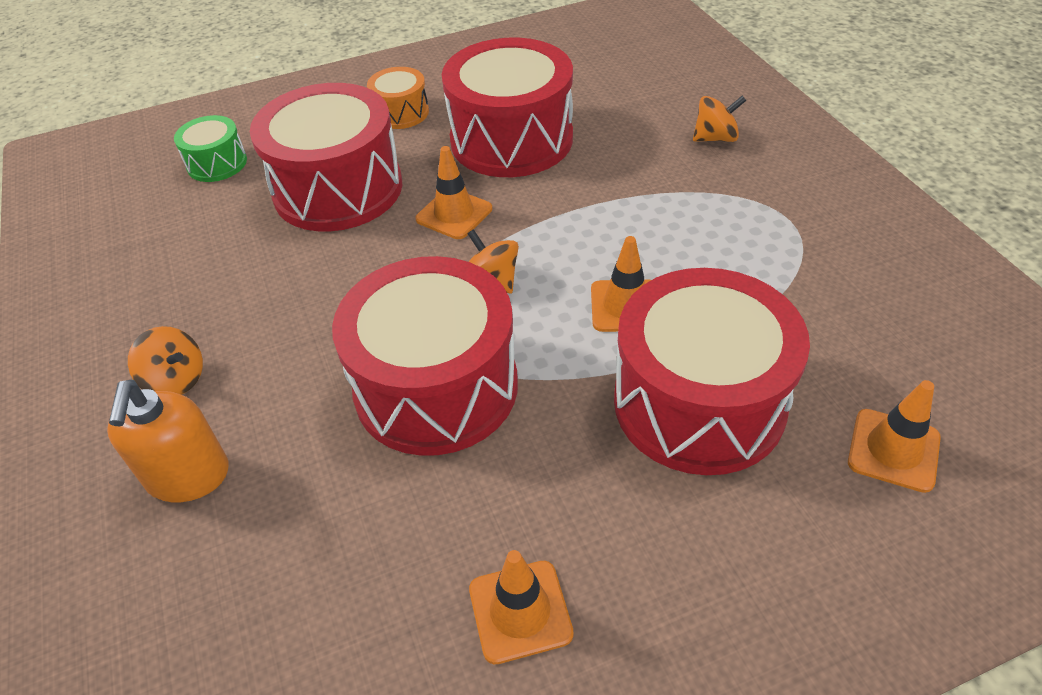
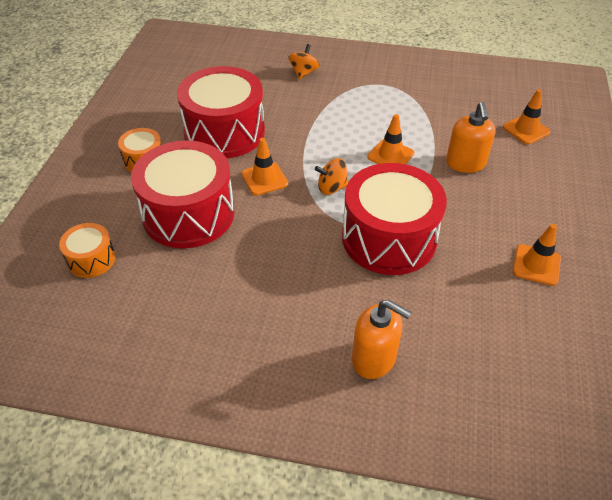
camera: 60 degrees left, 0 degrees up
orange spinning top [128,326,203,395] -> none
green drum [174,115,247,182] -> orange drum [59,223,115,278]
red drum [614,268,810,475] -> orange soap dispenser [446,102,496,173]

